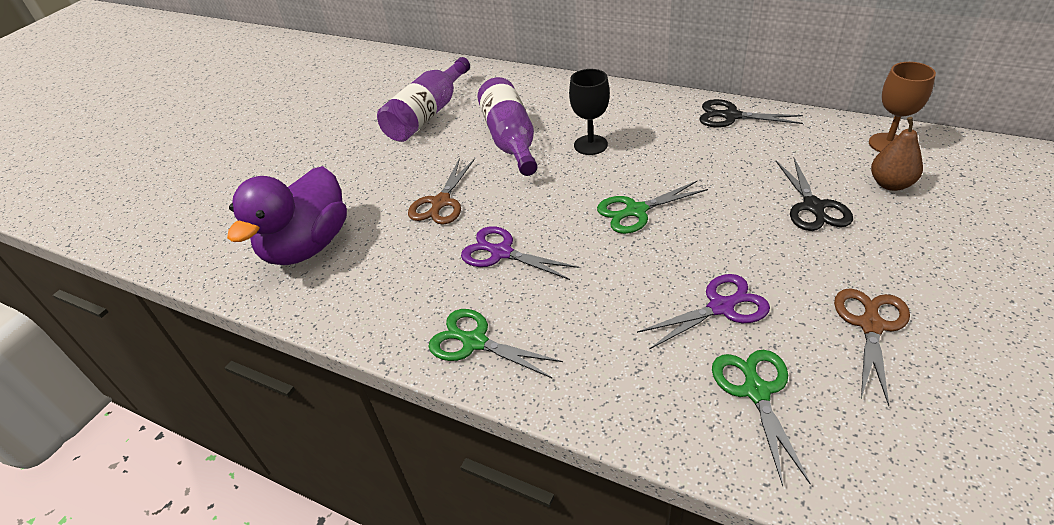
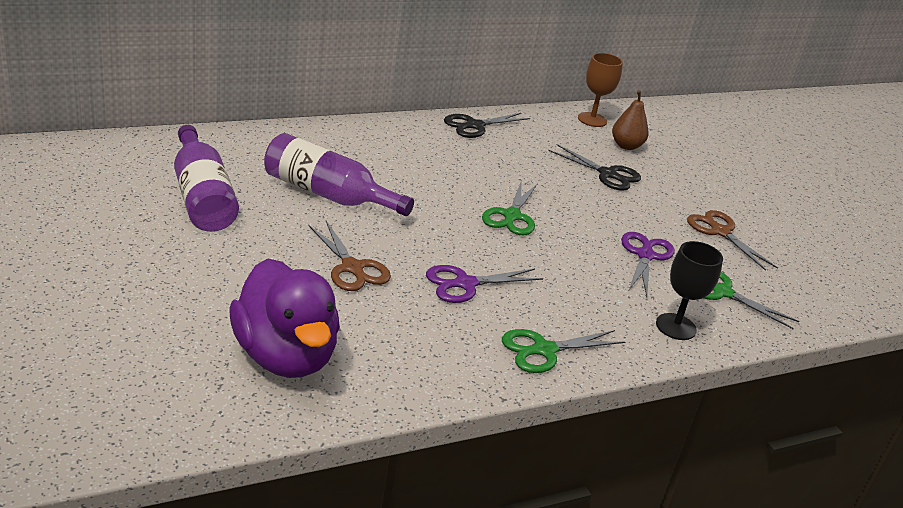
camera: 60 degrees left, 10 degrees down
black goblet [569,69,610,155] -> black goblet moved to [656,241,723,340]

